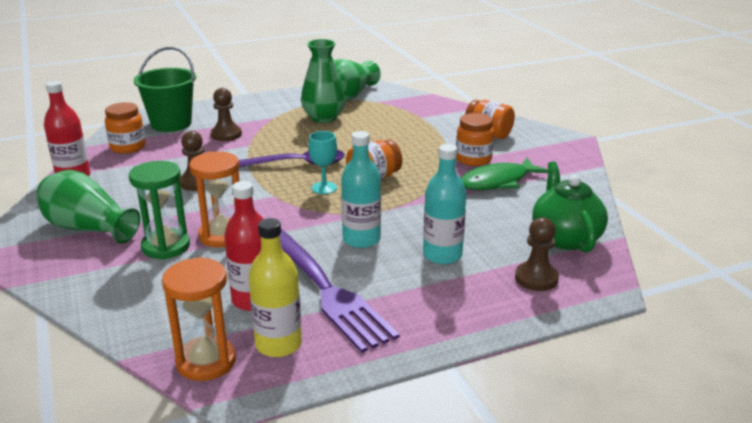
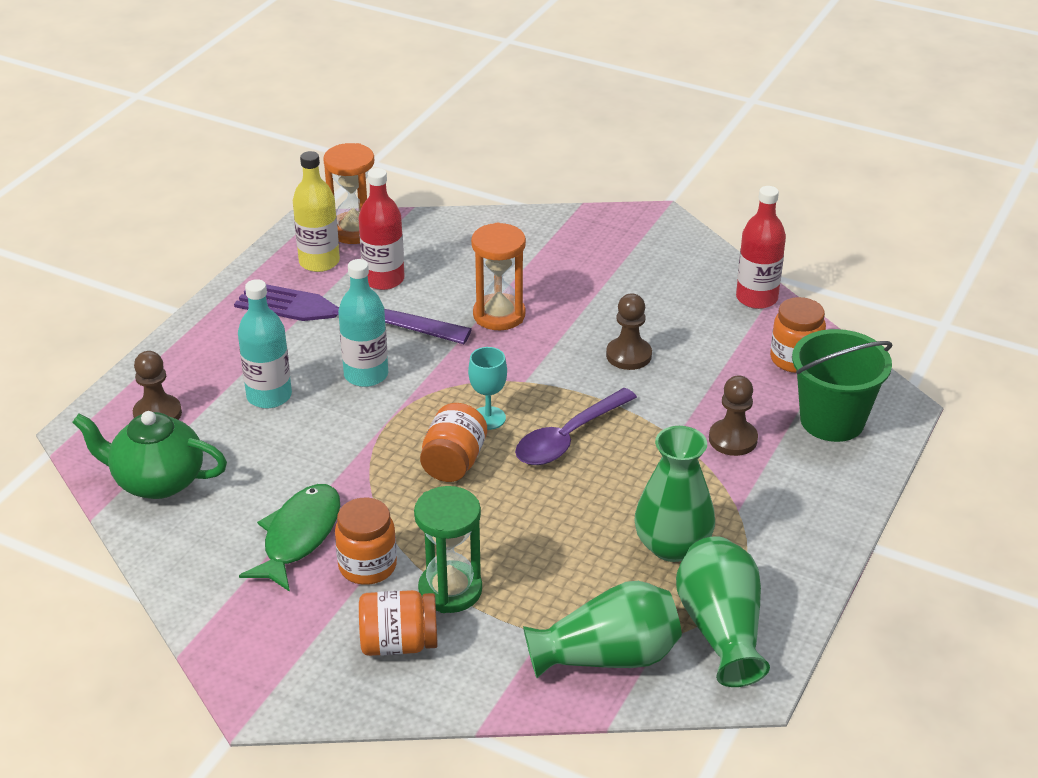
camera: 140 degrees right, 10 degrees up
green vase [36,170,140,244] -> green vase moved to [523,581,682,678]
green hourglass [129,161,190,260] -> green hourglass moved to [414,486,482,613]
green teapot [532,161,608,253] -> green teapot turned 150 degrees clockwise [72,411,227,499]

